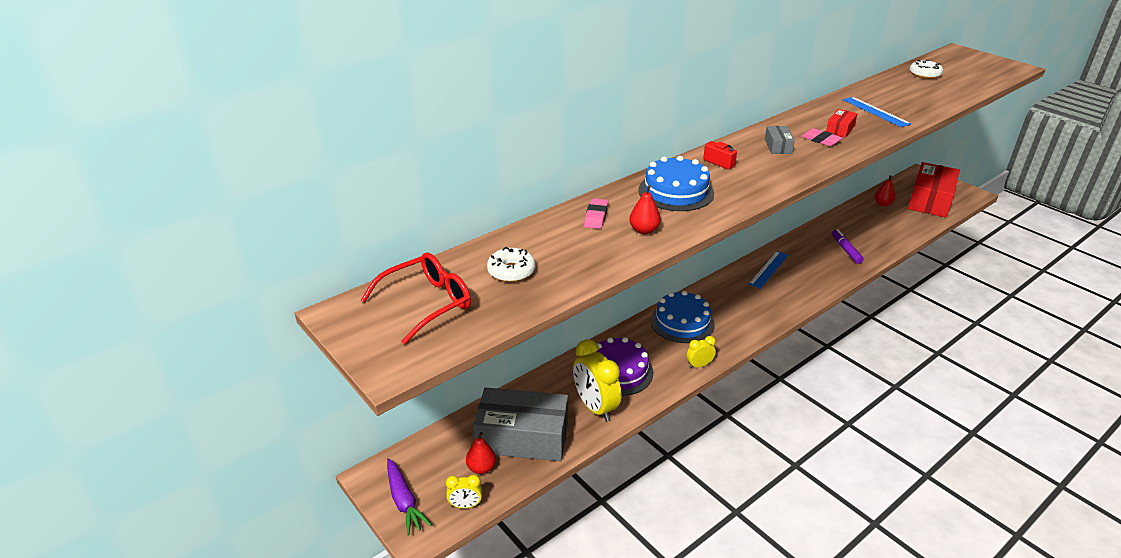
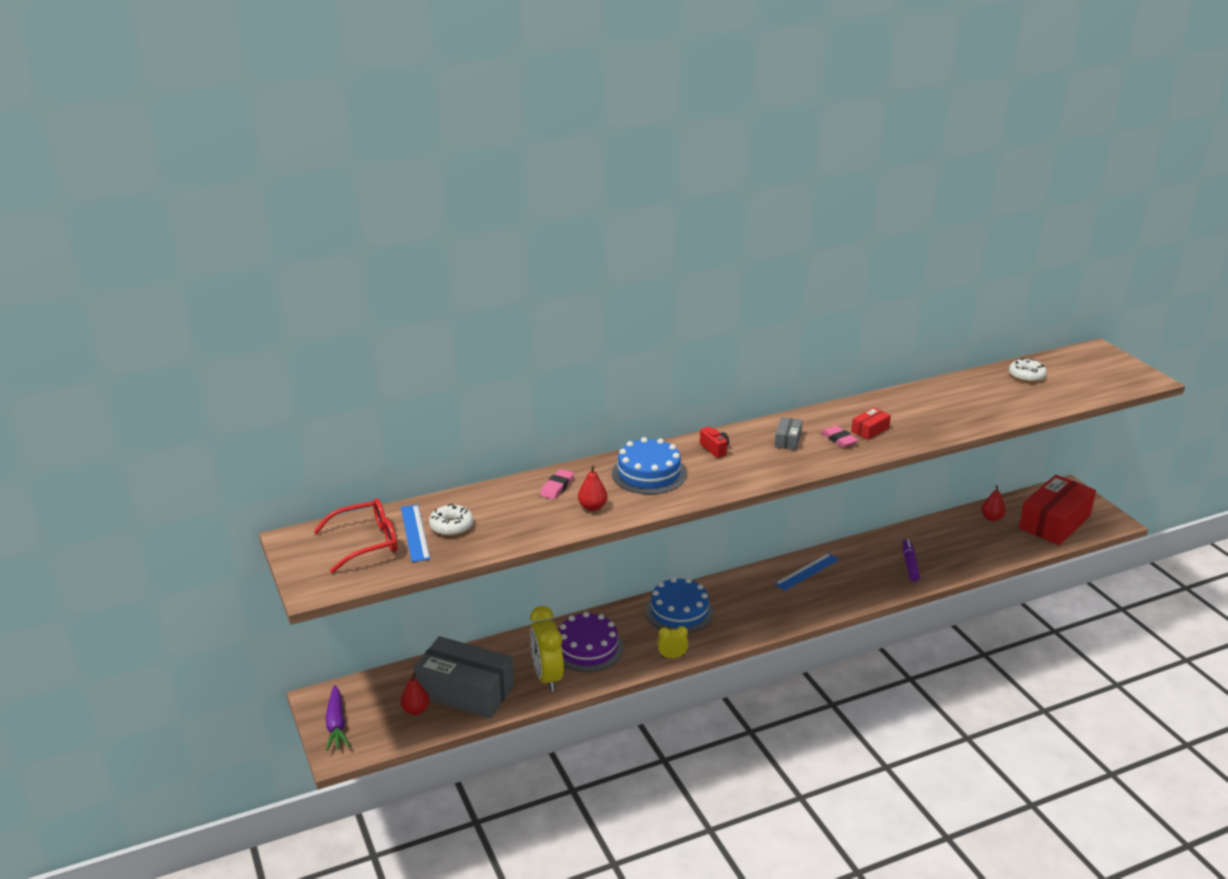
camera: 15 degrees right, 5 degrees down
yellow clock [446,475,482,509] -> none
blue ruler [843,97,912,127] -> blue ruler moved to [401,504,430,562]

